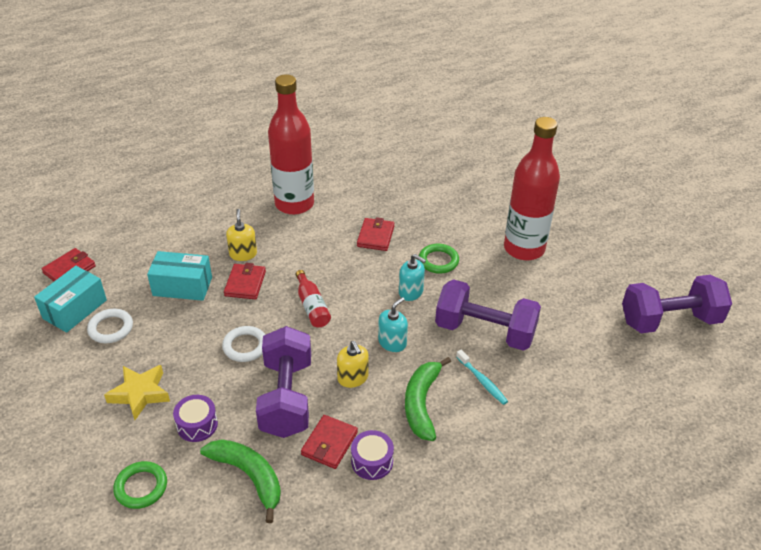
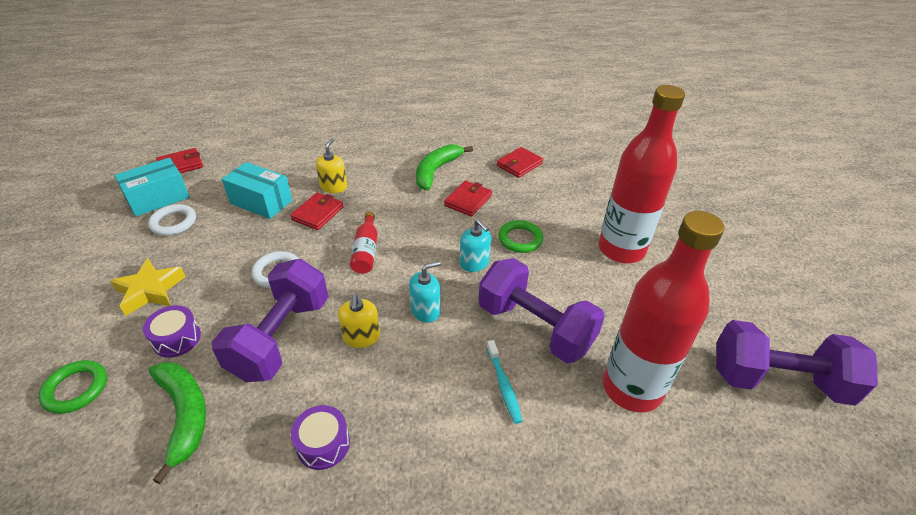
camera: 20 degrees right, 0 degrees up
red bottle [268,75,314,215] -> red bottle moved to [603,211,724,412]
red wallet [301,415,358,469] -> red wallet moved to [497,147,543,178]
green banana [405,357,451,441] -> green banana moved to [416,144,473,190]

